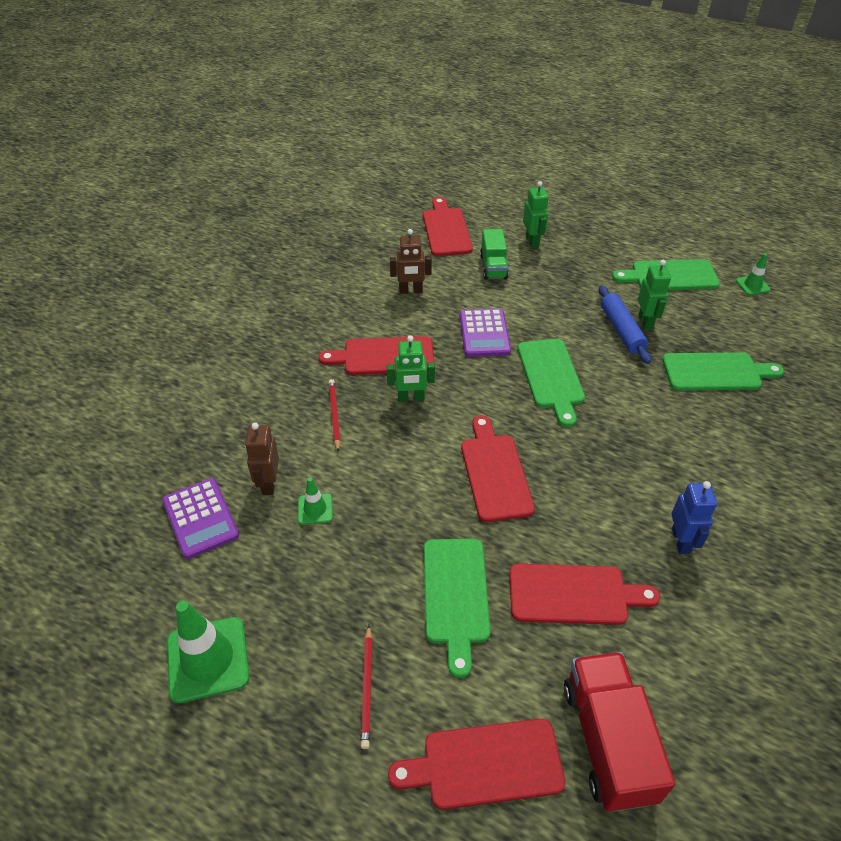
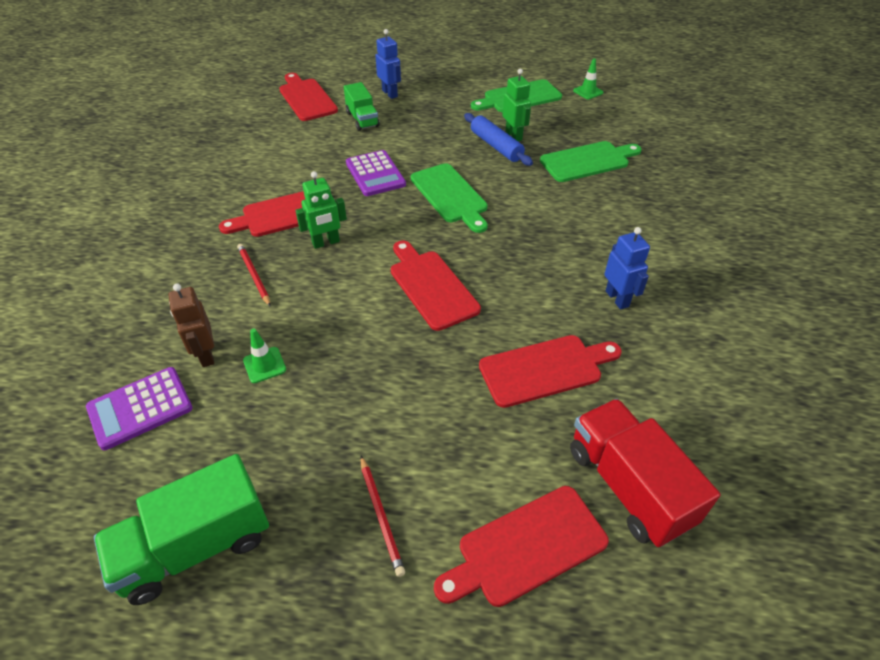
camera: 20 degrees left, 0 degrees up
purple calculator [162,478,239,559] -> purple calculator turned 105 degrees clockwise [86,367,193,450]
green traffic cone [167,601,249,703] -> green truck [94,454,269,605]
brown robot [390,229,432,294] -> none
green cutting board [424,539,490,678] -> none
green robot [523,181,549,248] -> blue robot [375,29,401,99]

